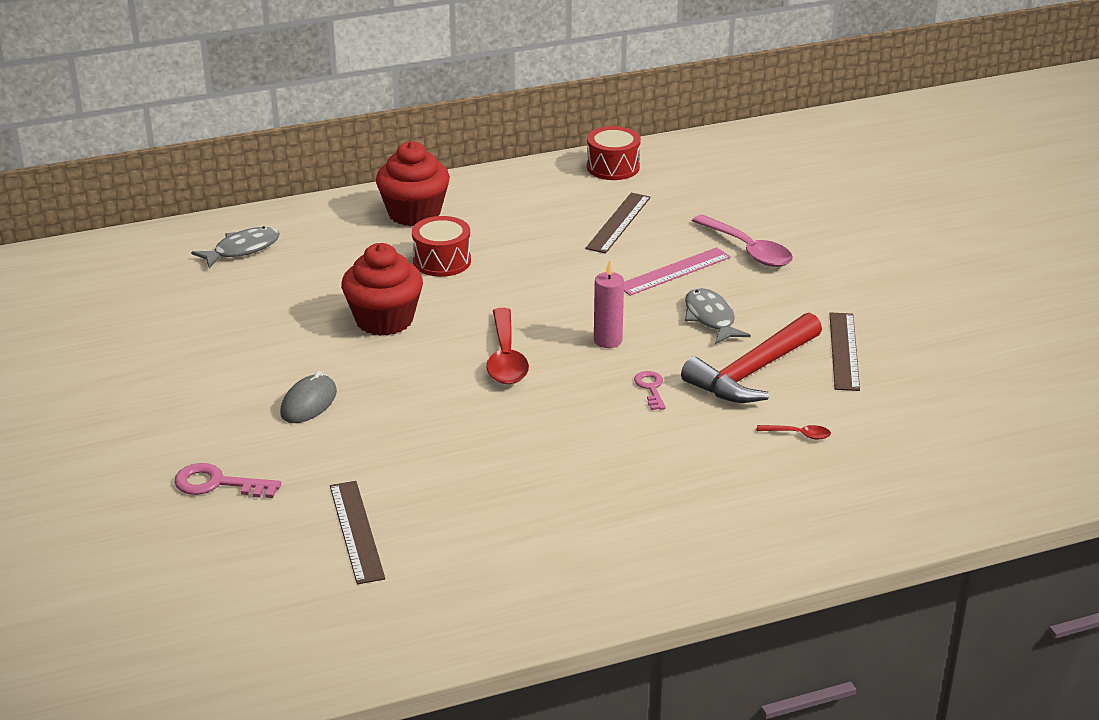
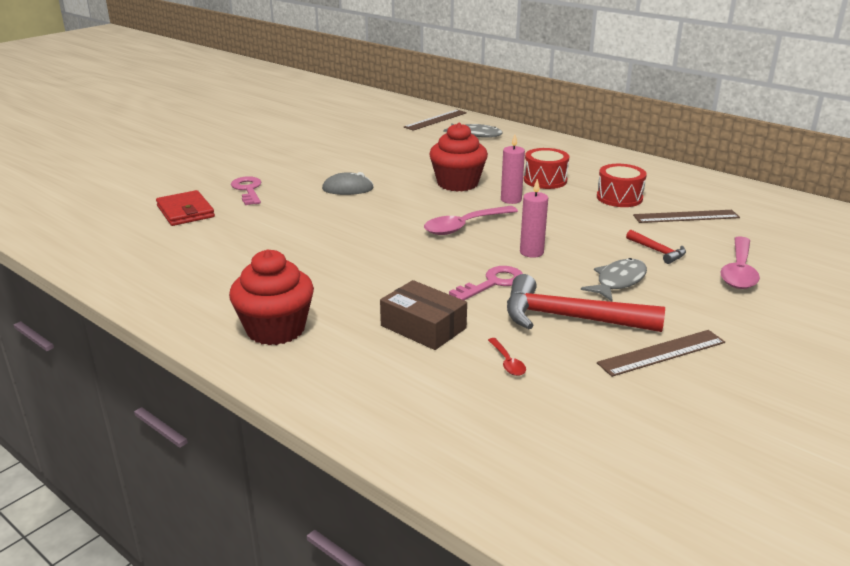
camera: 60 degrees right, 5 degrees down
brown ruler [330,481,385,584] -> brown ruler moved to [404,110,467,131]
red cupcake [376,141,450,226] -> red cupcake moved to [229,249,314,345]
red spoon [486,308,529,384] -> pink spoon [424,206,518,235]
red drum [587,126,641,180] -> red drum moved to [597,164,647,207]
pink ruler [624,247,731,296] -> red hammer [626,230,686,264]
pink key [634,371,666,410] -> pink key [449,266,523,300], size x1.53
none -> red wallet [156,190,215,226]
none -> brown box [380,280,467,350]
none -> pink candle [501,135,525,204]

